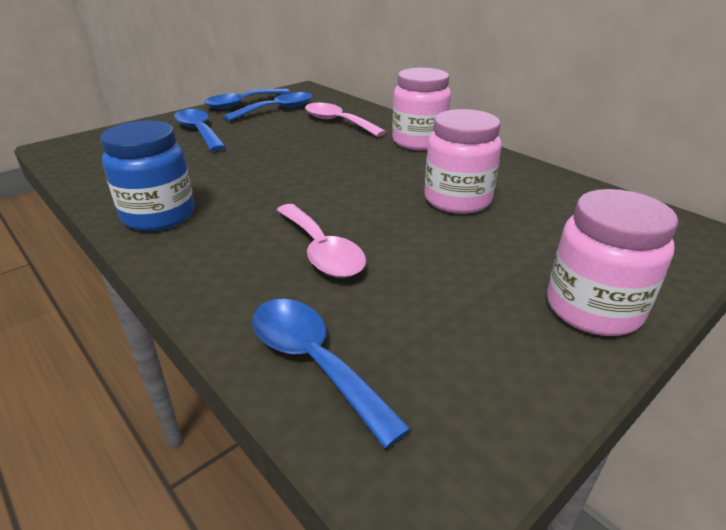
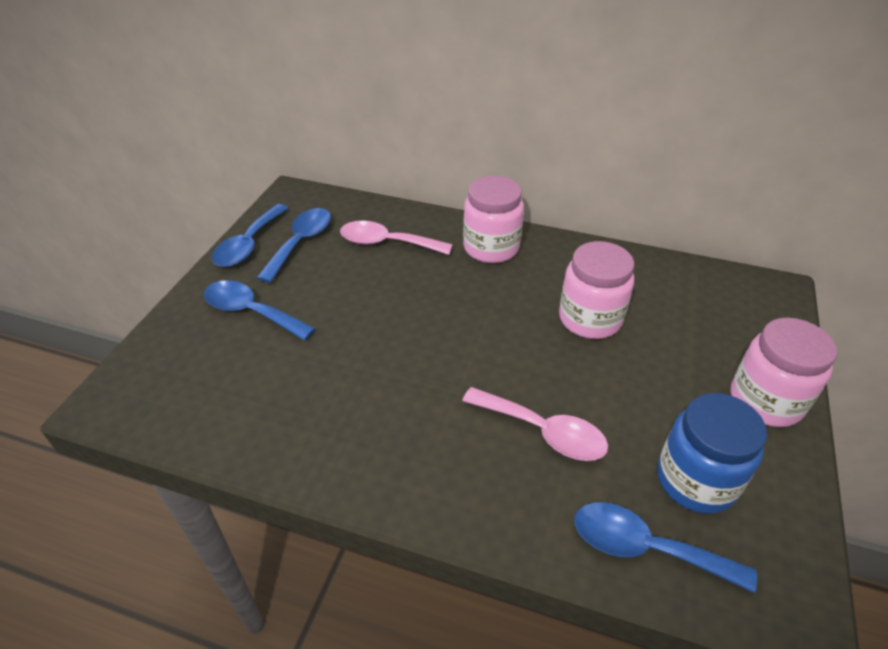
camera: 30 degrees left, 10 degrees up
blue jar [100,121,195,231] -> blue jar moved to [657,393,767,514]

